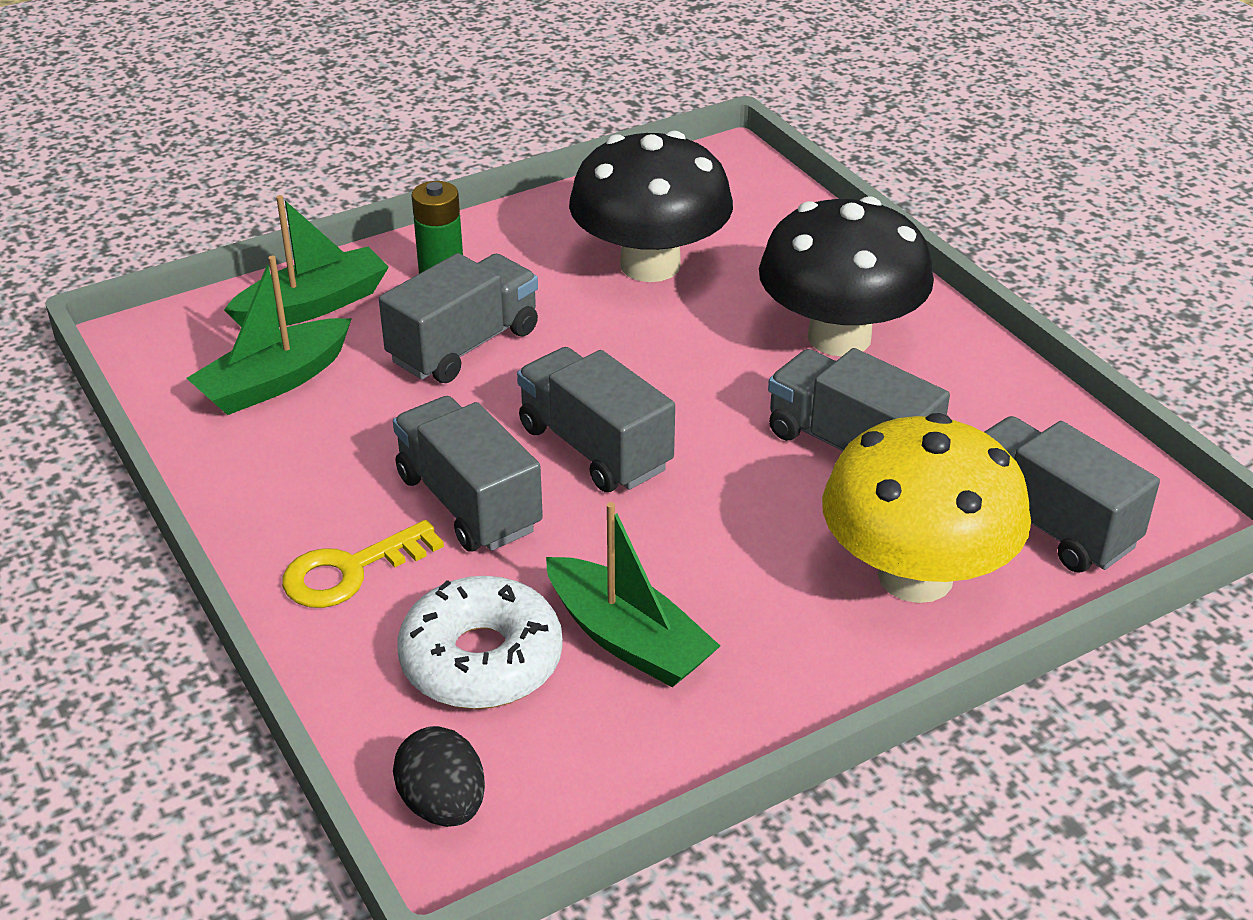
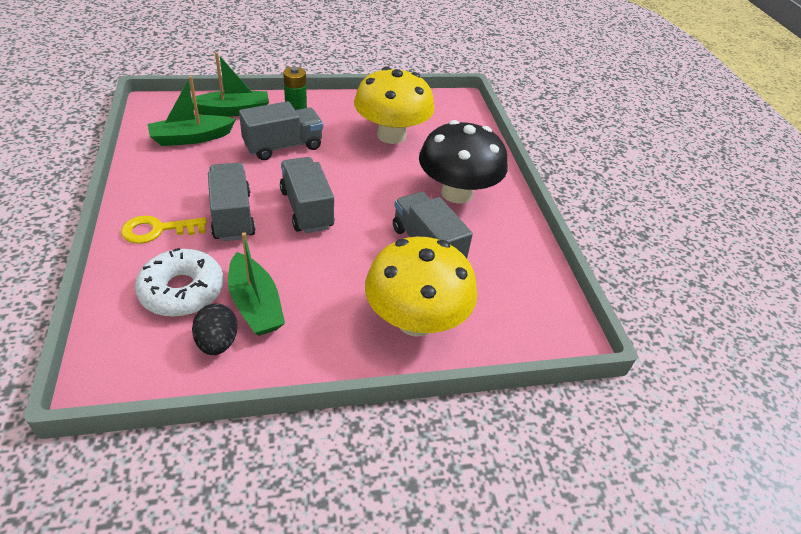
camera: 15 degrees right, 5 degrees up
black egg [393,726,485,827] -> black egg moved to [192,304,238,355]
black mushroom [569,131,733,282] -> yellow mushroom [354,67,435,144]
grey truck [984,416,1160,572] -> none

